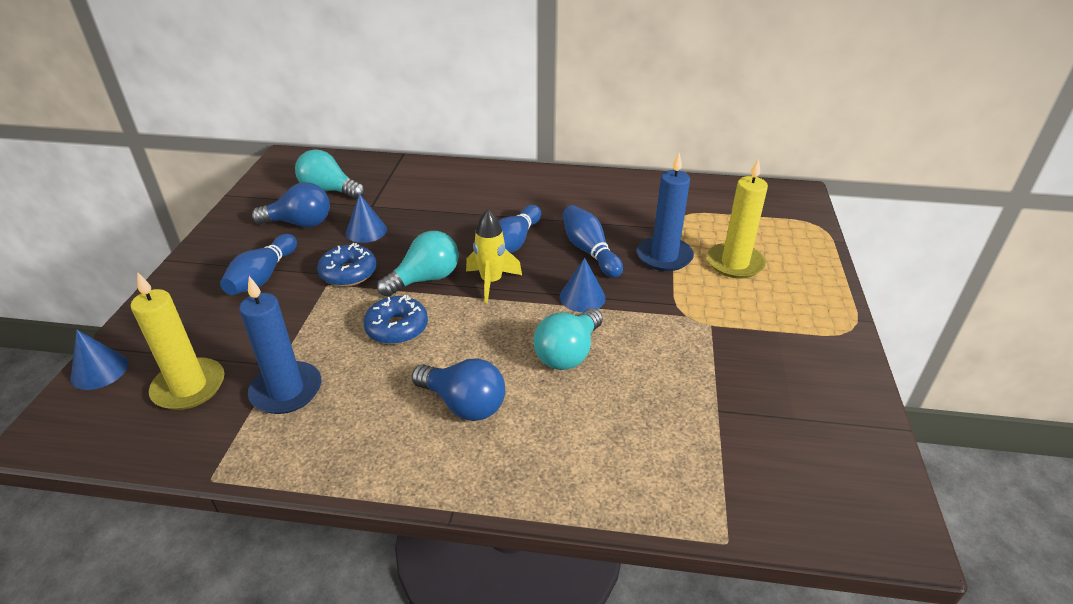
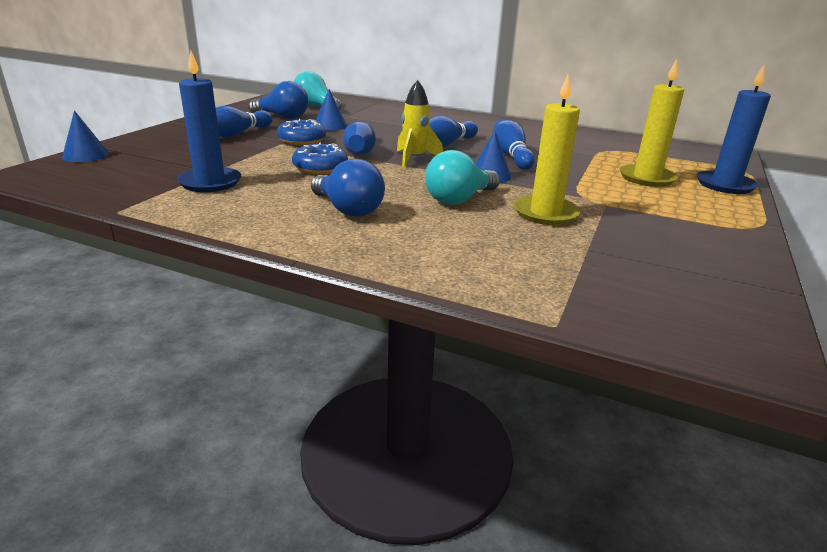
camera: 15 degrees right, 10 degrees down
yellow candle [131,272,224,410] -> yellow candle moved to [514,74,580,225]
turquoise light bulb [377,231,459,297] -> blue bowling pin [343,122,376,155]
blue candle [637,152,694,271] -> blue candle moved to [697,65,771,194]

